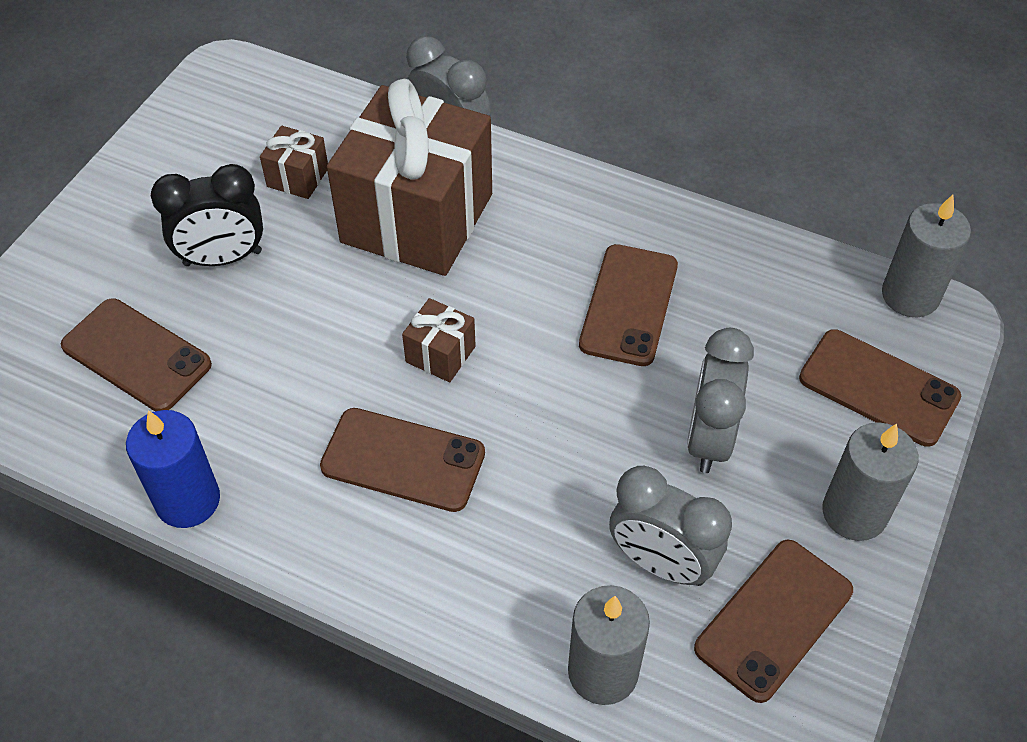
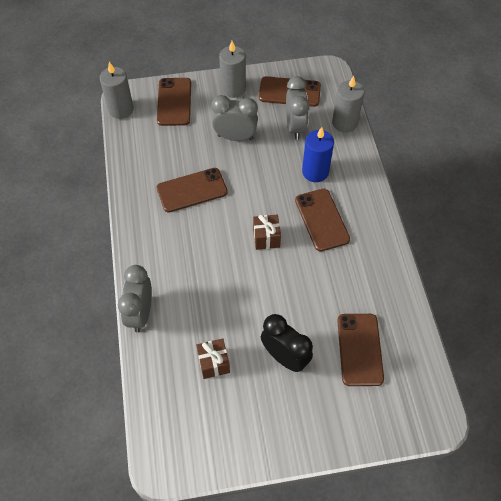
camera: 125 degrees left, 5 degrees up
blue candle [126,410,220,528] -> blue candle moved to [302,127,334,182]
brown gift [327,79,492,276] -> none
grey clock [687,328,754,473] -> grey clock turned 150 degrees counterclockwise [212,95,258,141]

